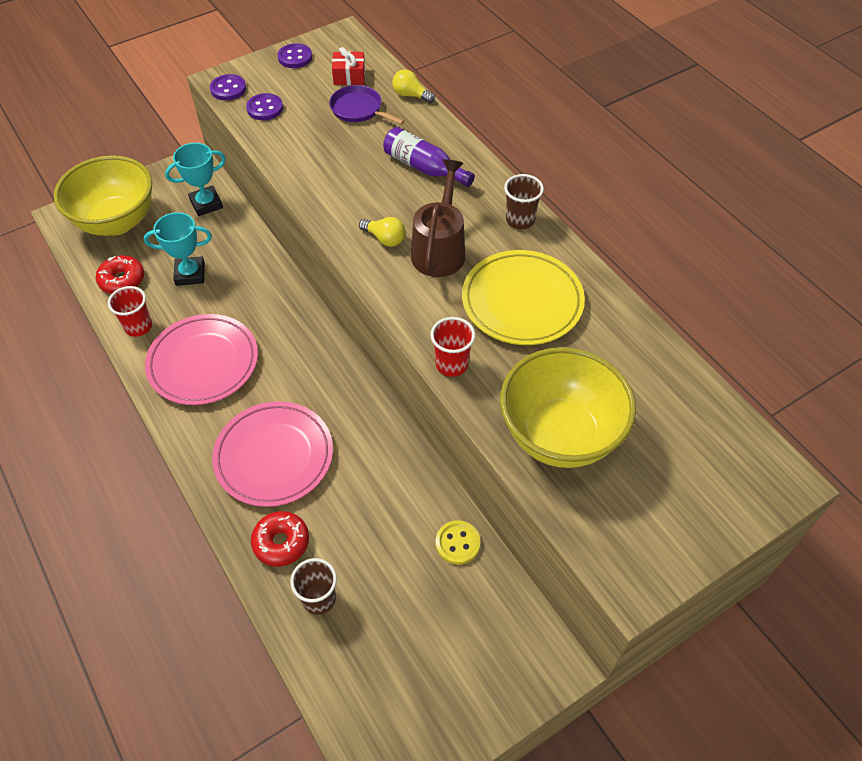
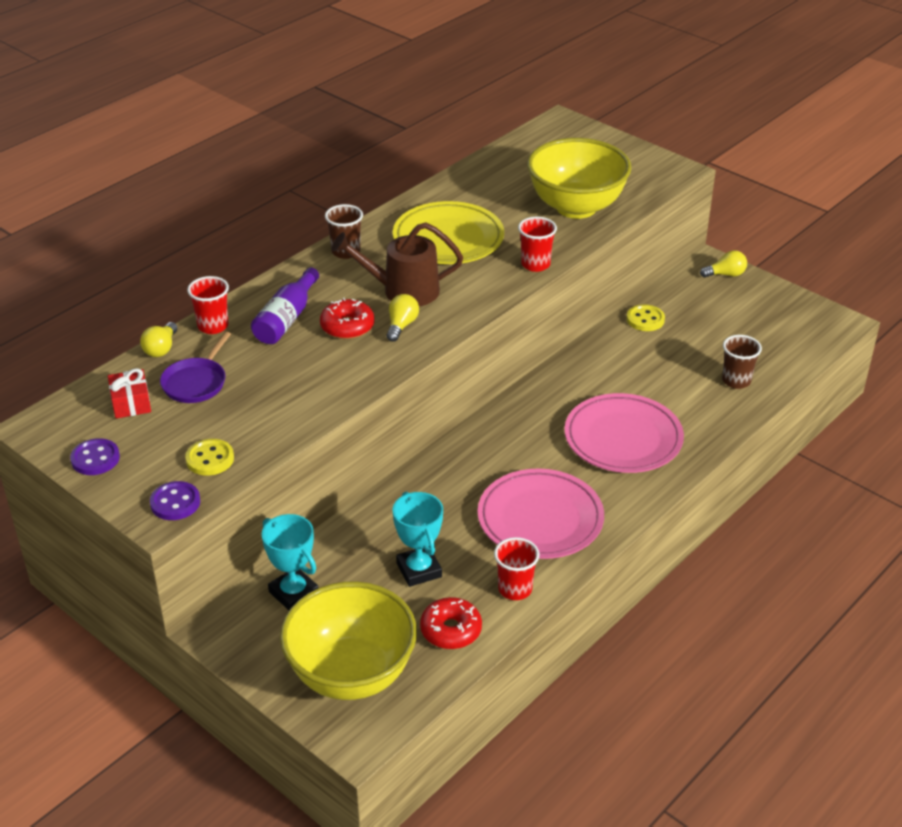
camera: 105 degrees left, 15 degrees down
purple button [246,93,283,120] -> yellow button [185,439,234,476]
red donut [251,511,309,566] -> red donut moved to [320,298,374,339]
none -> red cup [187,276,229,334]
none -> yellow light bulb [700,250,747,278]

